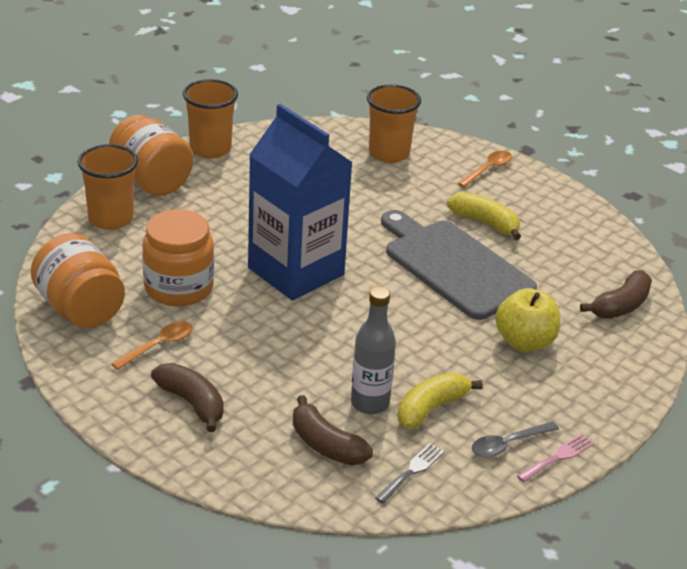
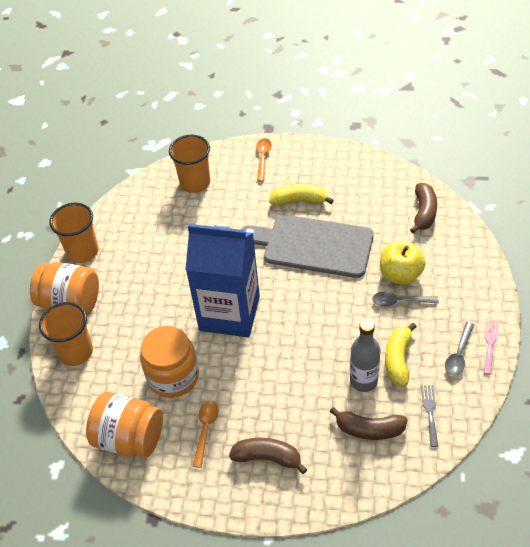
camera: 30 degrees left, 15 degrees up
none -> grey spoon [372,292,439,306]

